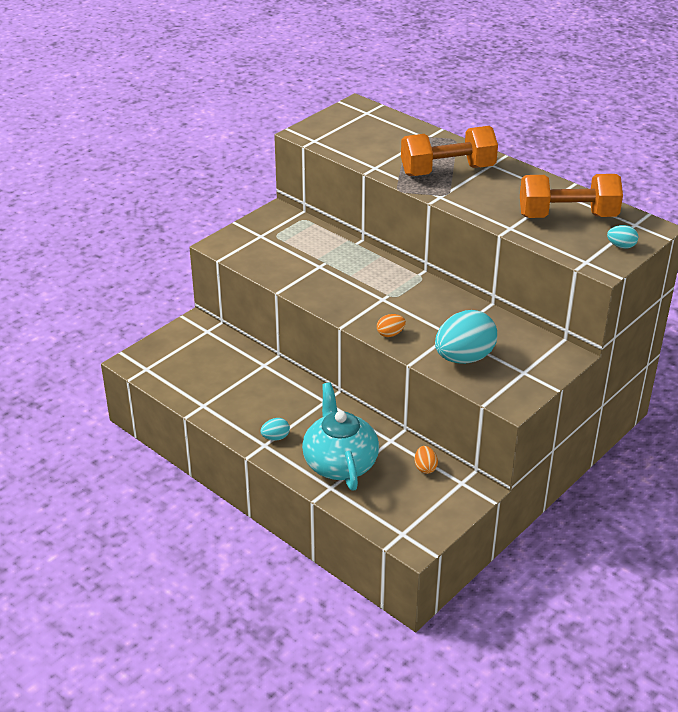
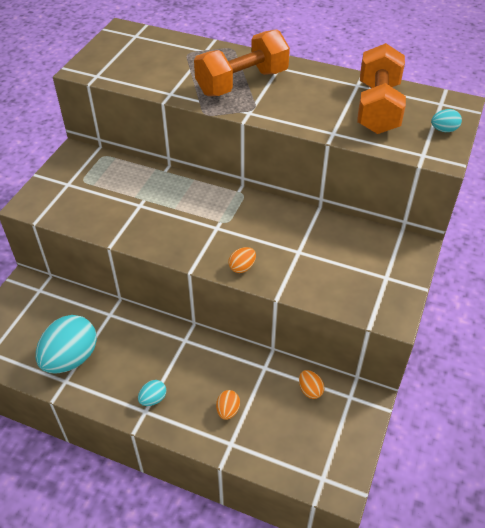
camera: 20 degrees left, 10 degrees up
turquoise teapot [302,382,379,491] -> orange egg [216,390,240,420]
turquoise egg [435,310,497,364] -> turquoise egg moved to [36,315,97,373]
orange dumbbell [520,174,623,218] -> orange dumbbell turned 60 degrees counterclockwise [357,43,406,134]

